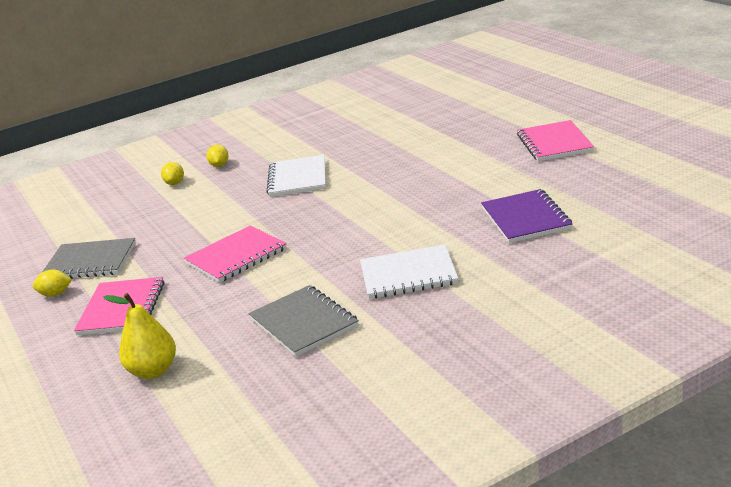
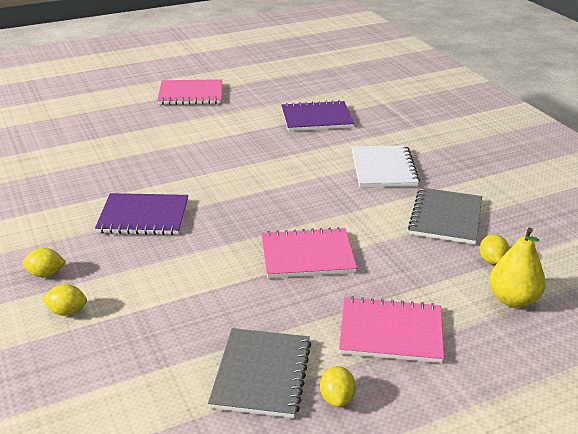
camera: 90 degrees left, 5 degrees up
pink notebook [184,225,287,283] -> pink notebook turned 60 degrees counterclockwise [261,227,357,278]
grey notebook [248,285,359,357] -> grey notebook turned 45 degrees counterclockwise [408,187,482,244]
white notebook [266,155,326,197] -> purple notebook [95,193,188,235]
none -> yellow lemon [480,234,509,265]

